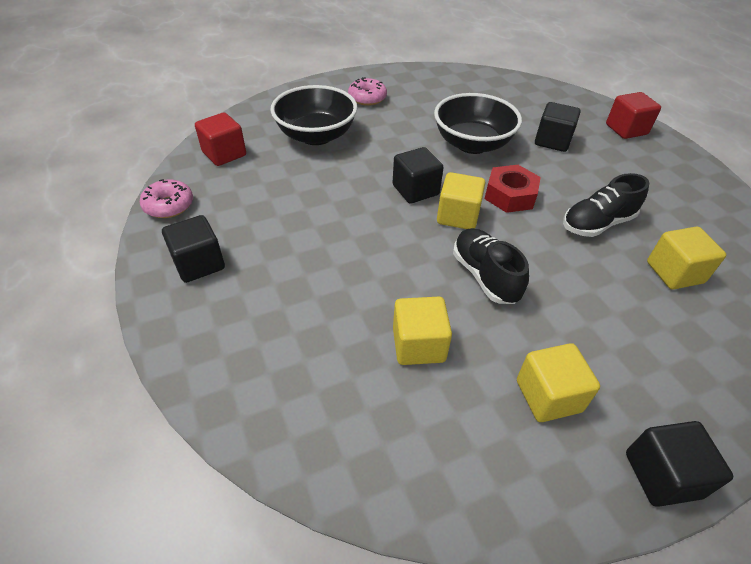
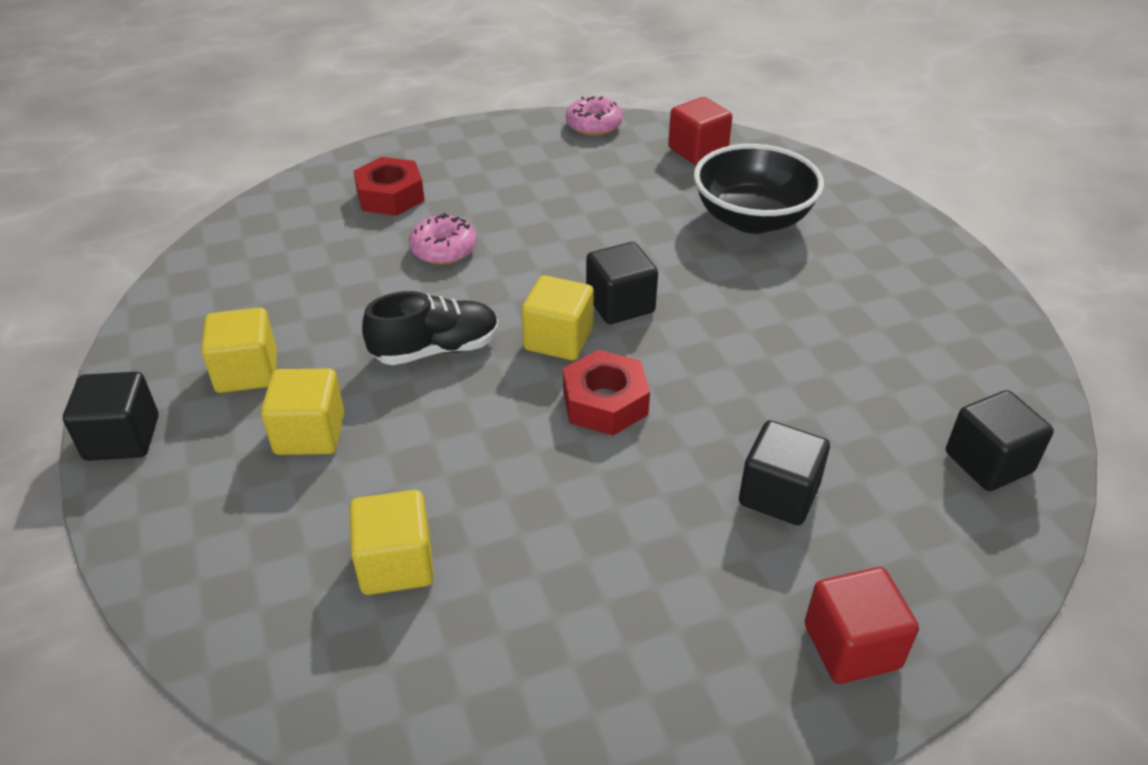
camera: 95 degrees right, 5 degrees down
black cube [162,215,225,283] -> black cube moved to [946,390,1054,491]
pink donut [348,77,387,106] -> pink donut moved to [409,213,477,265]
yellow cube [393,297,452,365] -> yellow cube moved to [261,369,344,455]
black bowl [434,93,522,154] -> none
black shoe [563,173,649,237] -> none
none -> red nut [353,157,425,216]

